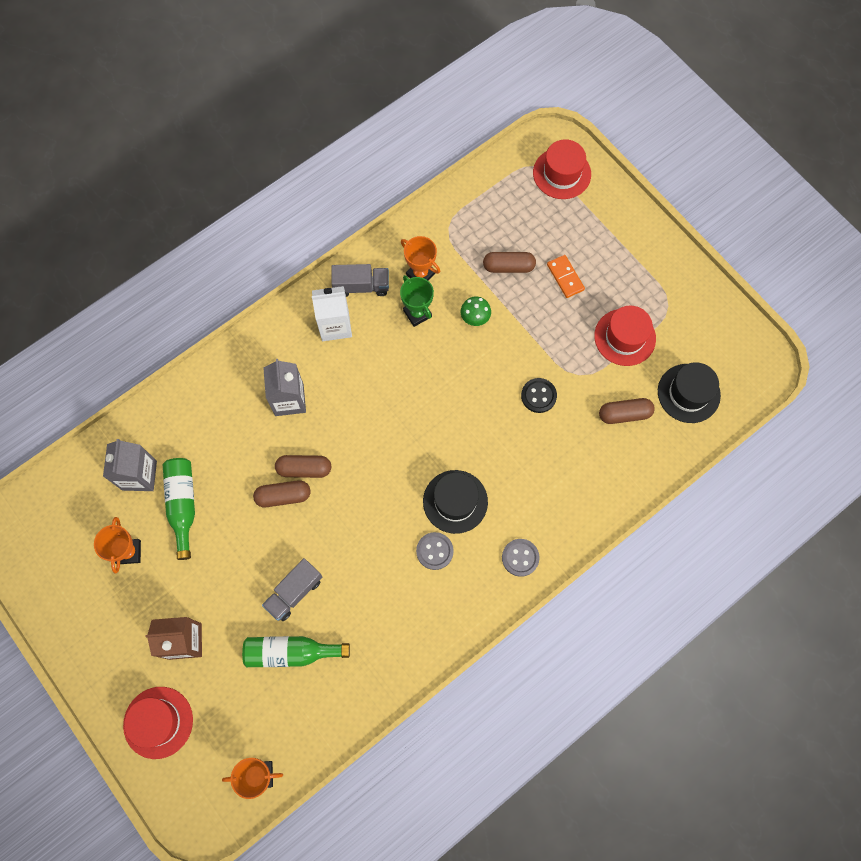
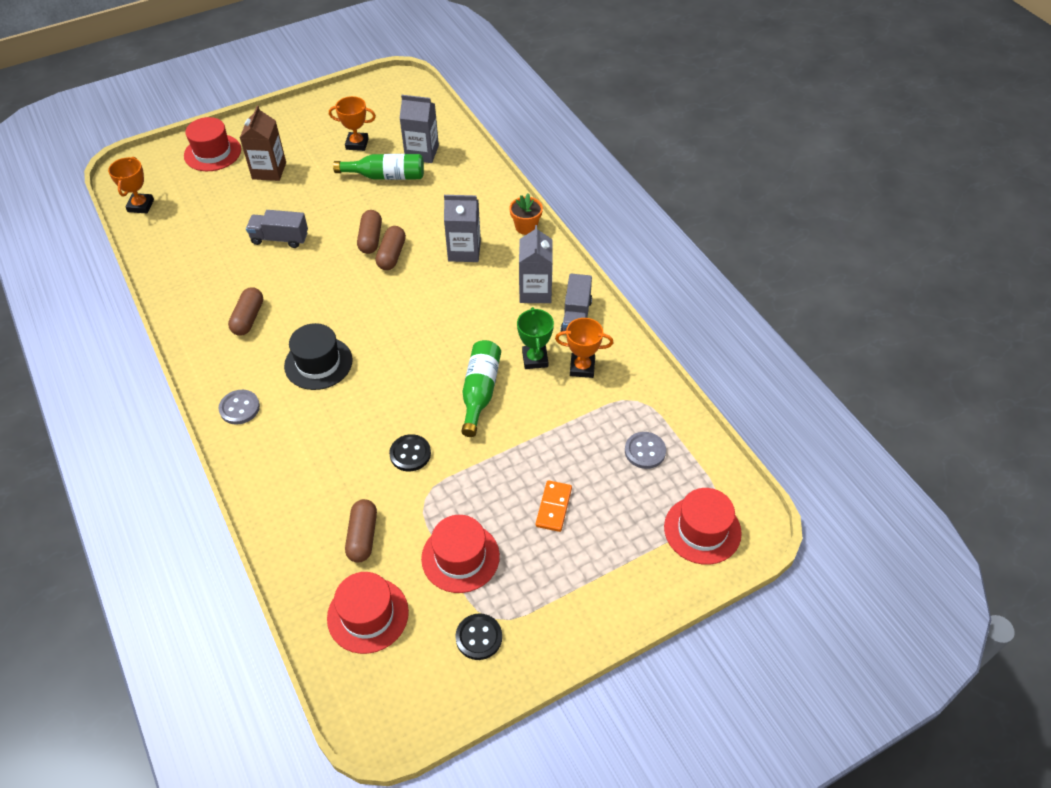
camera: 100 degrees right, 20 degrees down
green bottle [242,636,350,667] -> green bottle moved to [461,340,501,437]
grey truck [262,558,323,621] -> grey truck turned 45 degrees counterclockwise [246,210,308,248]
white carton [312,286,352,341] -> grey carton [519,225,552,303]
green trophy [400,275,434,327] -> green trophy turned 75 degrees counterclockwise [517,307,554,369]
orange trophy [401,236,440,281] -> orange trophy turned 45 degrees clockwise [555,318,613,378]
grey button [416,532,454,570] -> grey button moved to [625,432,666,469]
green mushroom [461,296,491,326] -> none
brown capsule [483,252,536,273] -> brown capsule moved to [228,287,263,336]
orange domino [547,255,585,298] -> orange domino turned 60 degrees counterclockwise [536,480,572,532]
black hat [658,362,721,423] -> red hat [327,572,409,654]
none -> black button [455,613,502,660]
none -> orange flower pot [509,193,543,235]

